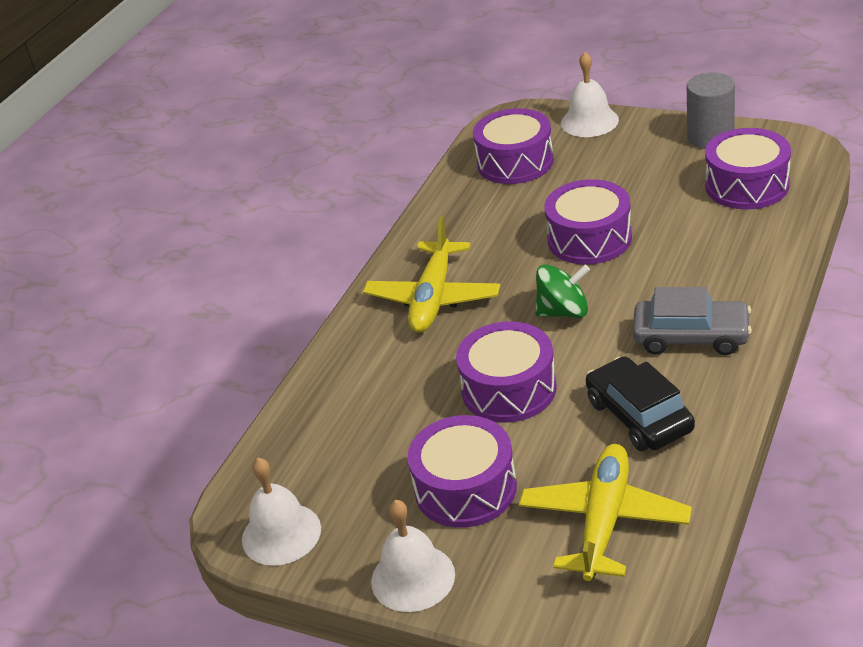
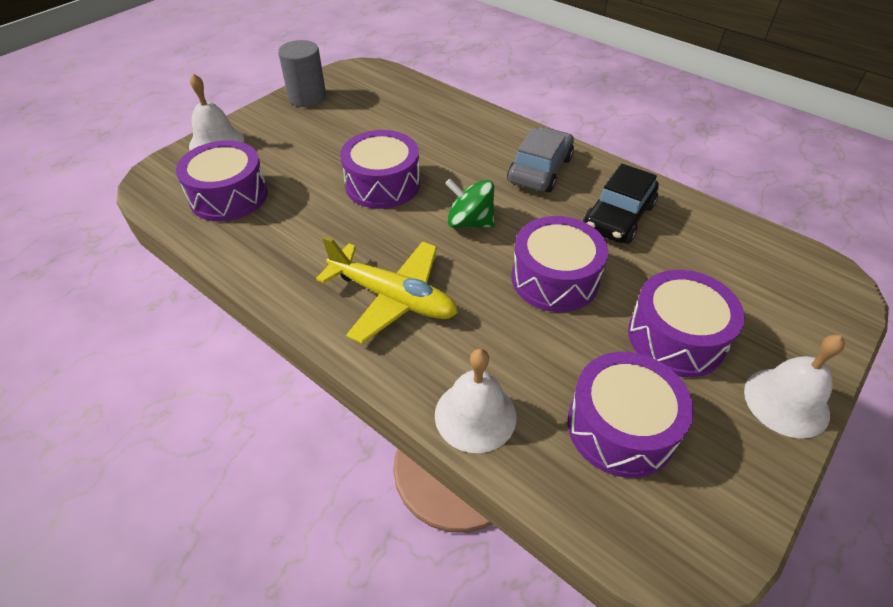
camera: 80 degrees left, 10 degrees up
white bell [242,458,321,566] -> white bell moved to [435,349,517,453]
yellow plane [519,444,692,581] -> none
green spinning top [535,264,590,318] -> green spinning top turned 75 degrees counterclockwise [445,179,495,228]
black car [586,357,695,451] -> black car turned 45 degrees counterclockwise [583,163,659,244]
purple drum [705,128,791,210] -> purple drum moved to [567,352,694,478]

